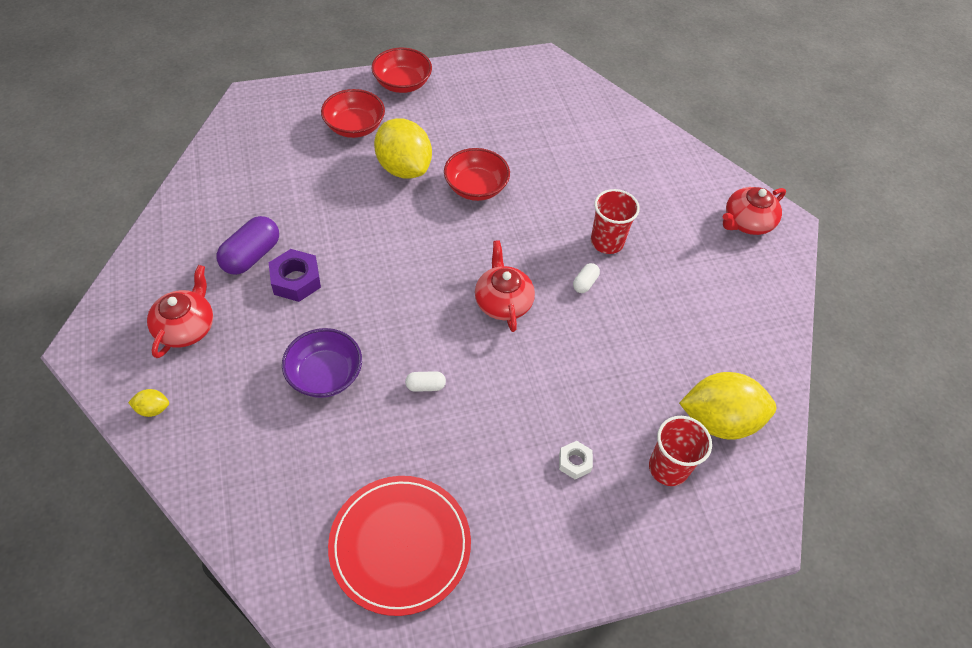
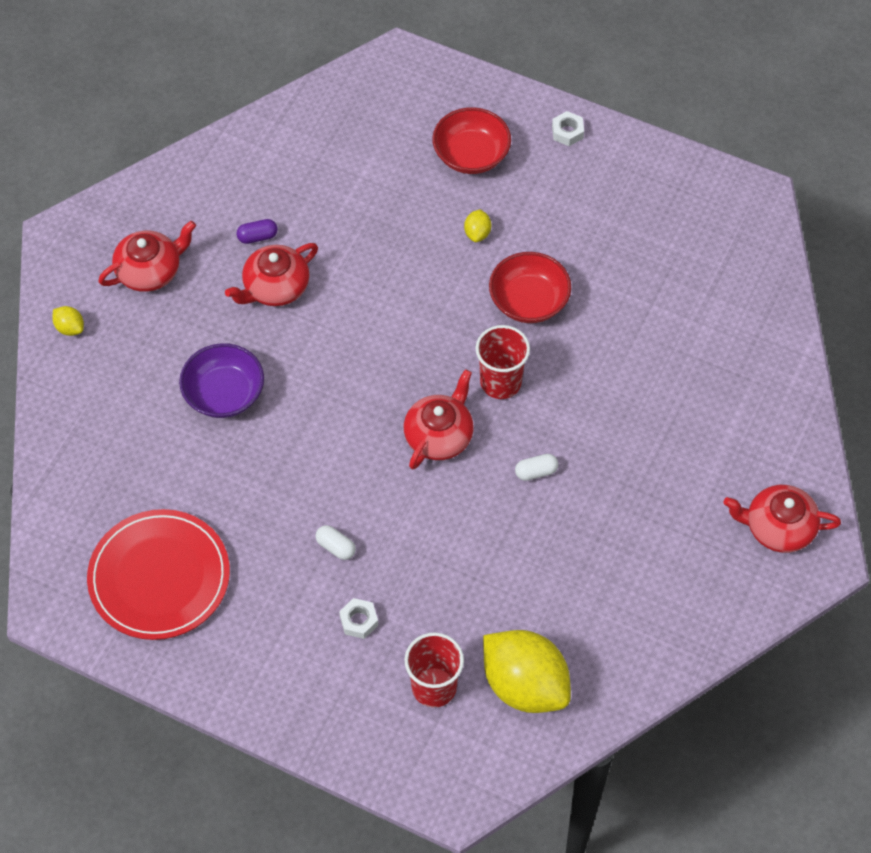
camera: 45 degrees right, 5 degrees up
purple capsule [216,216,279,275] -> purple capsule [237,219,278,244], size x0.51
purple nut [269,249,321,302] -> red teapot [225,243,318,306]
red bowl [372,48,432,93] -> white nut [552,111,584,146]
yellow lemon [374,118,432,179] -> yellow lemon [464,209,491,242], size x0.41
white capsule [405,371,446,392] -> white capsule moved to [315,525,356,560]
red cup [591,189,640,254] -> red cup moved to [475,325,530,399]

